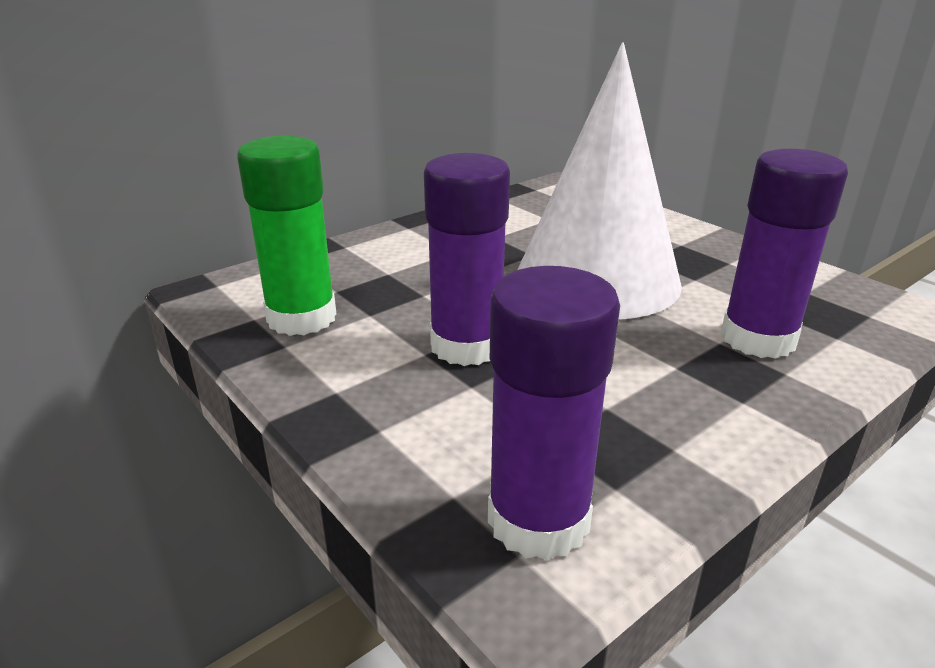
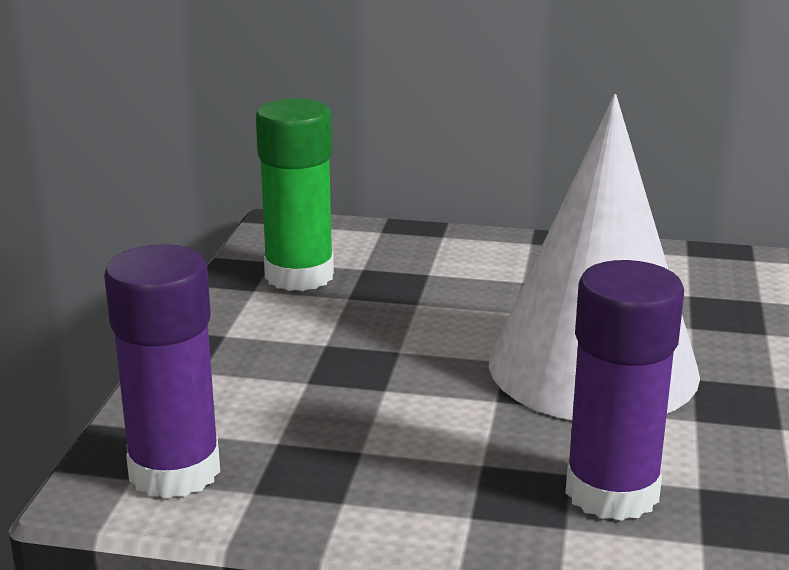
camera: 50 degrees right, 5 degrees down
purple glue stick [424,153,510,366] -> none

